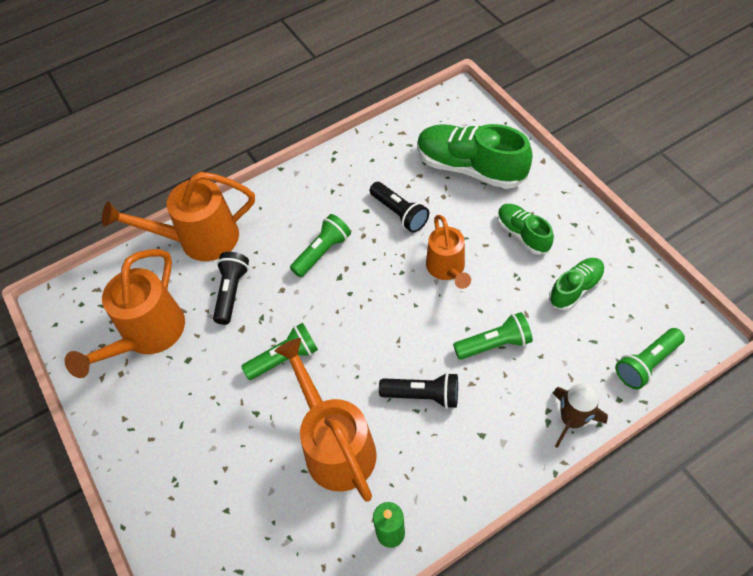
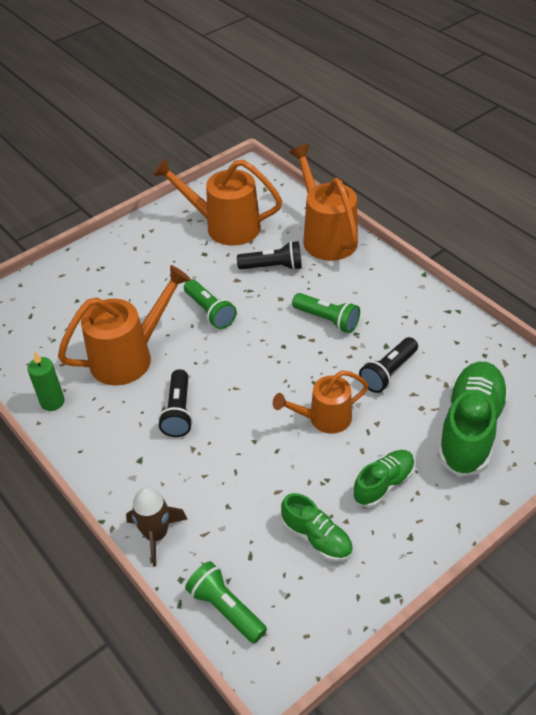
camera: 80 degrees right, 10 degrees down
green flashlight [453,312,533,360] -> none

